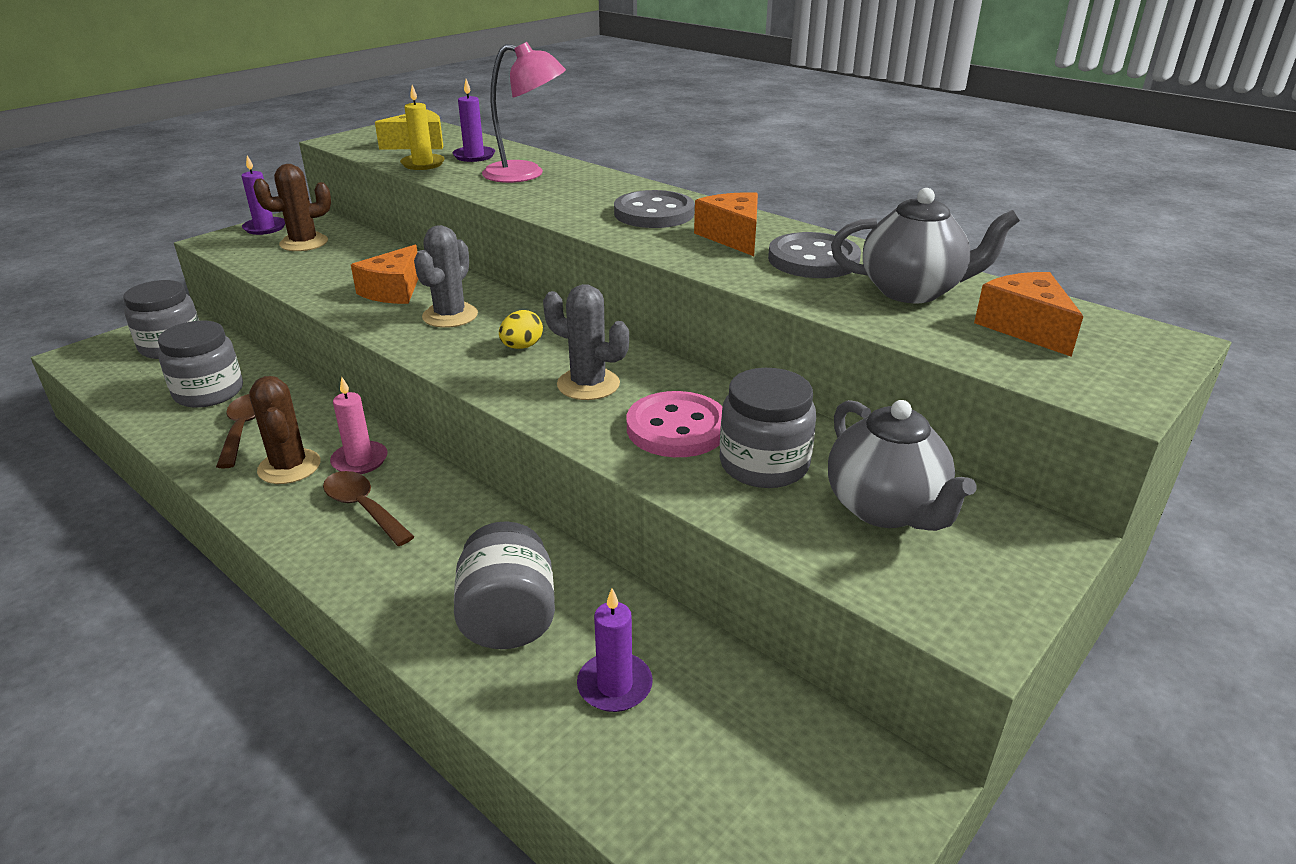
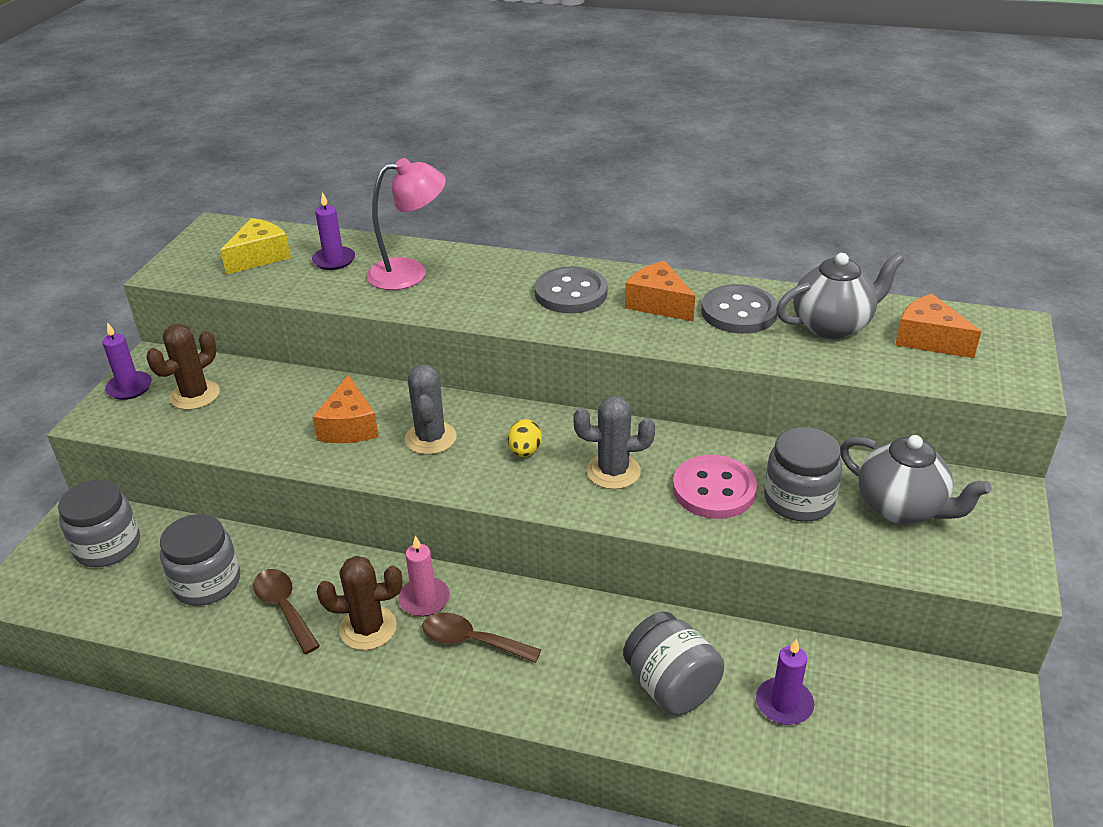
camera: 25 degrees left, 5 degrees up
brown cactus [249,376,320,484] -> brown cactus turned 45 degrees counterclockwise [317,556,402,650]
yellow candle [400,85,445,170] -> none

